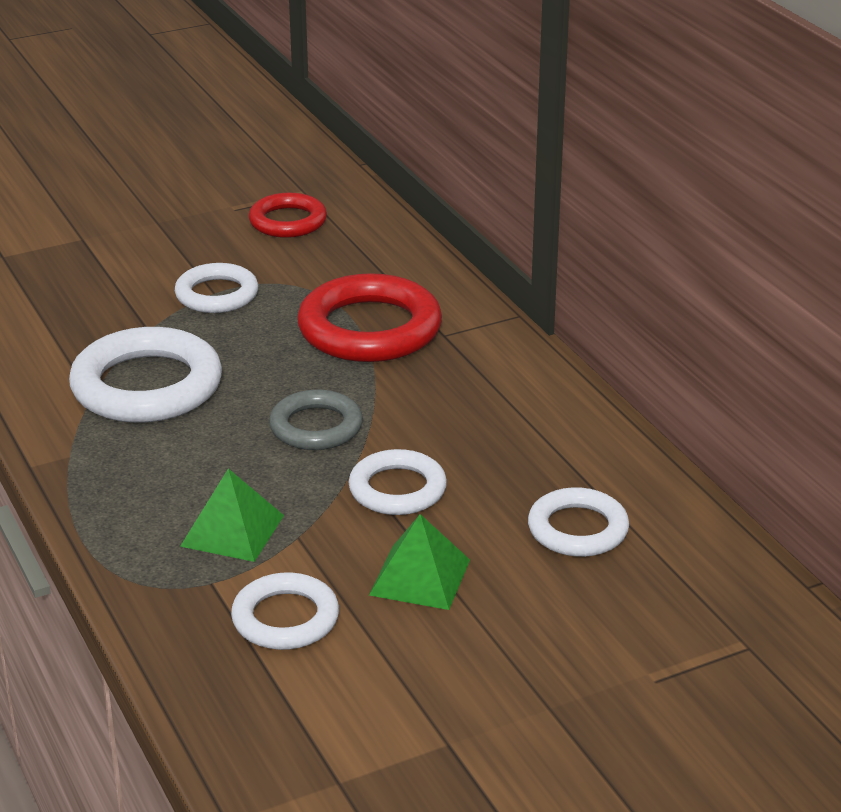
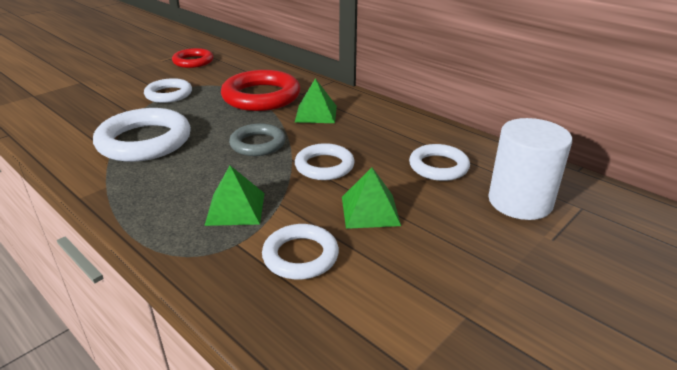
camera: 20 degrees left, 0 degrees up
none -> green pyramid [295,78,337,123]
none -> white cylinder [488,118,572,220]

